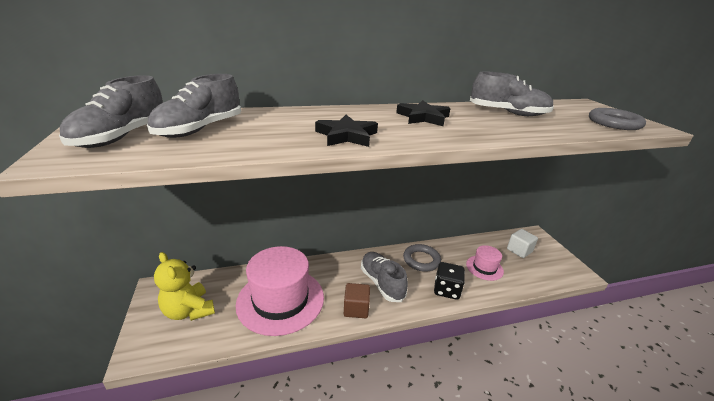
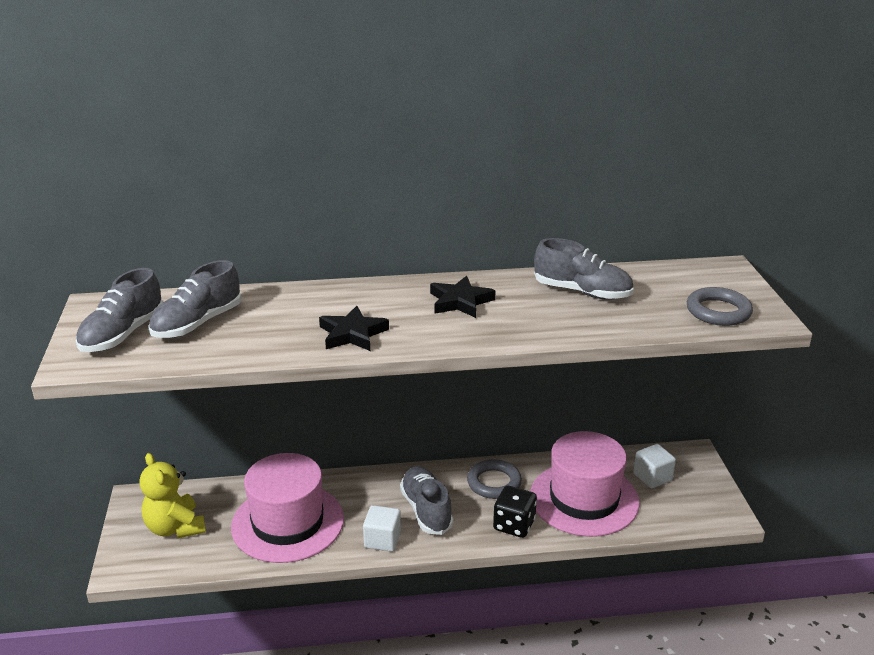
camera: 10 degrees right, 0 degrees up
brown cube [344,283,370,318] -> white cube [363,505,401,552]
pink hat [466,245,504,281] -> pink hat [530,431,640,537], size x2.04

